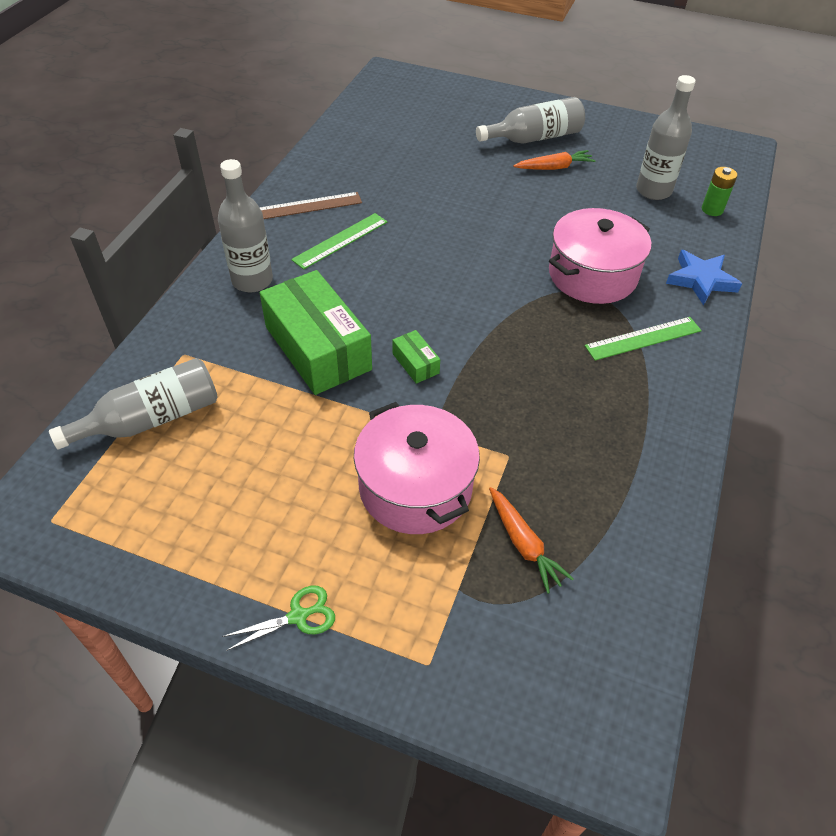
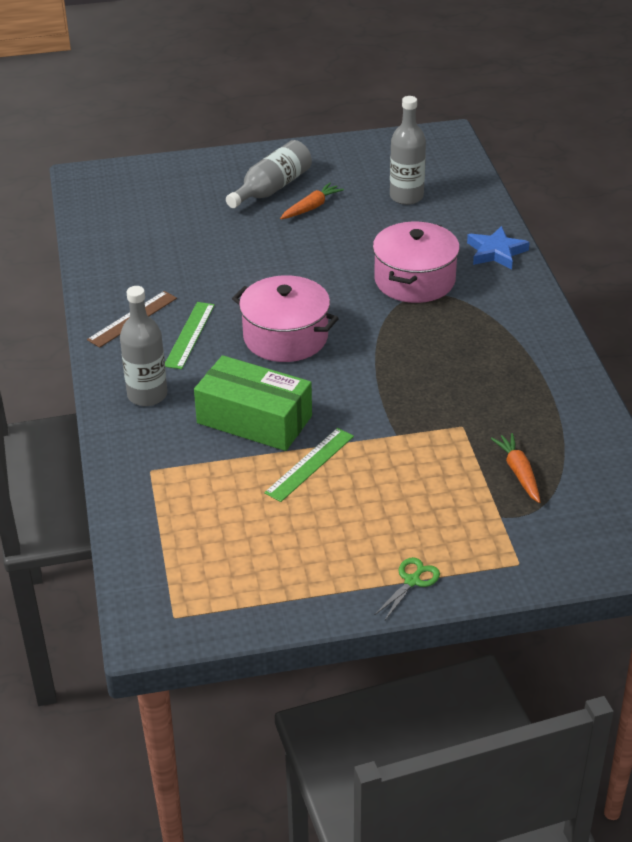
camera: 30 degrees left, 10 degrees down
grey bottle [49,358,218,449] -> none
pink pot [354,402,480,534] -> pink pot moved to [232,275,339,362]
green box [392,330,440,384] -> none
orange carrot [489,487,574,593] -> orange carrot turned 135 degrees counterclockwise [490,433,540,503]
green ruler [585,317,702,361] -> green ruler moved to [264,428,354,502]
green battery [702,167,737,216] -> none

